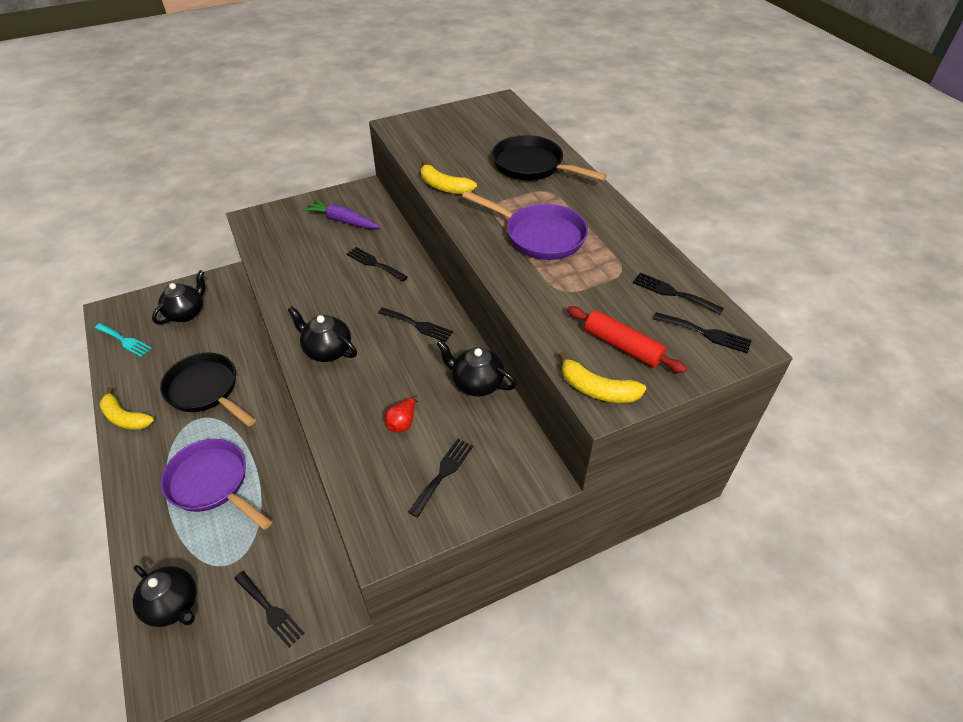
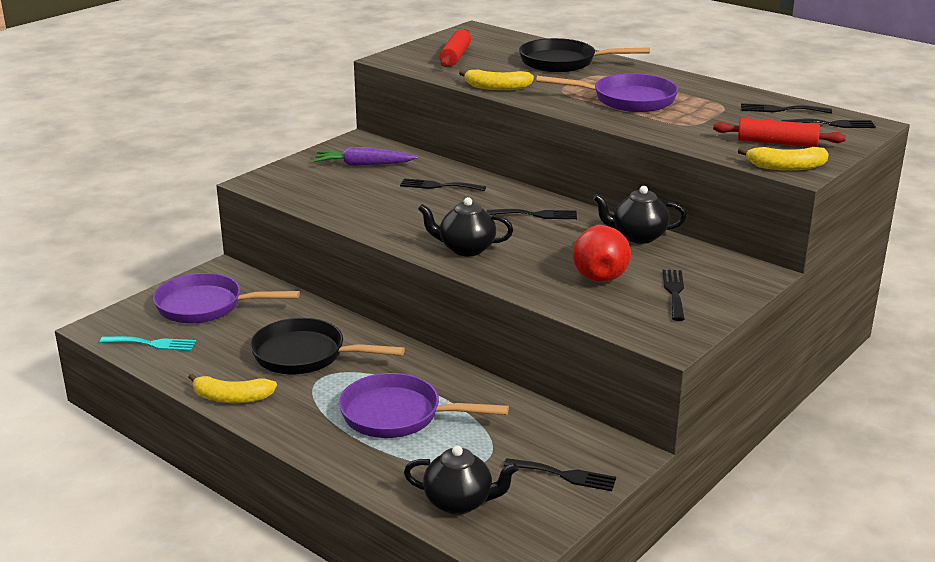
camera: 25 degrees left, 20 degrees down
black teapot [152,270,205,325] -> purple pan [153,273,300,323]
red pear [385,395,418,433] -> red pear [573,224,631,282], size x1.87
none -> red rolling pin [439,29,471,67]

